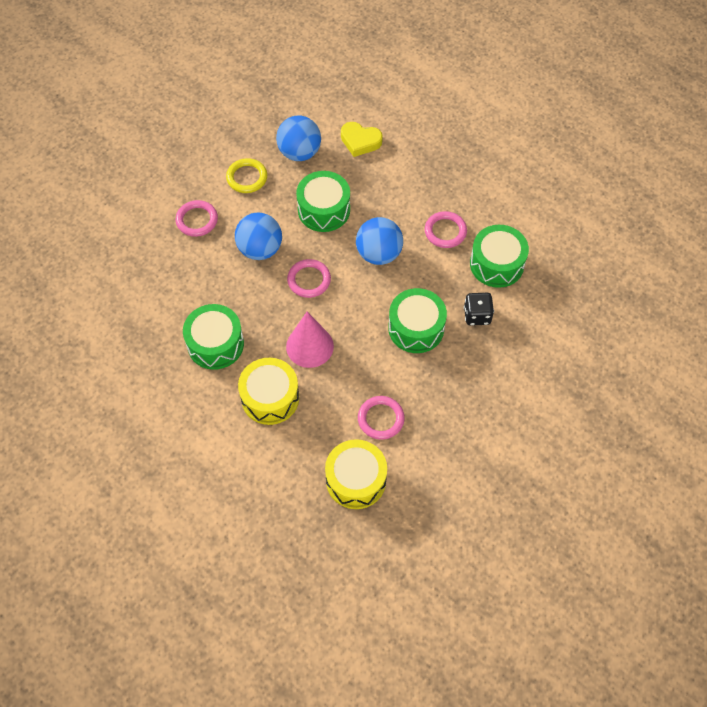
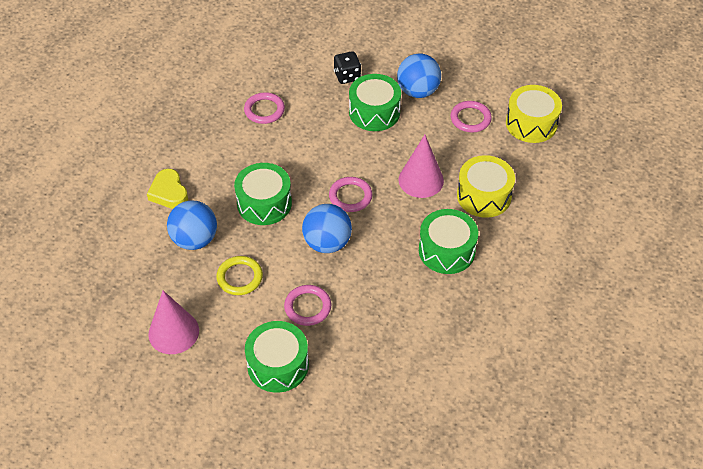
camera: 105 degrees left, 10 degrees down
yellow heart [341,122,383,157] -> yellow heart turned 150 degrees clockwise [147,169,188,209]
blue ball [356,217,403,265] -> blue ball moved to [397,54,441,98]
green drum [470,225,529,288] -> green drum moved to [245,321,309,393]
none -> pink cone [148,290,199,354]

